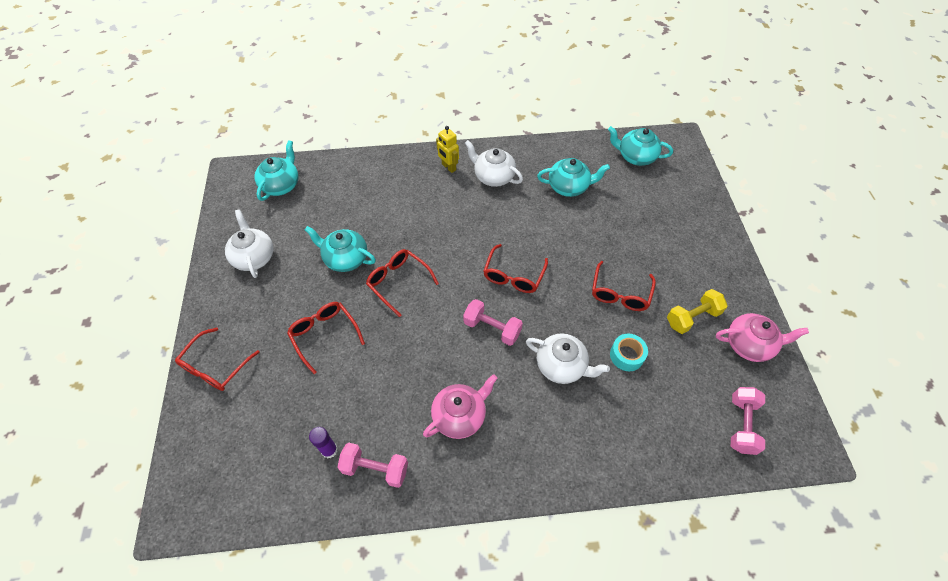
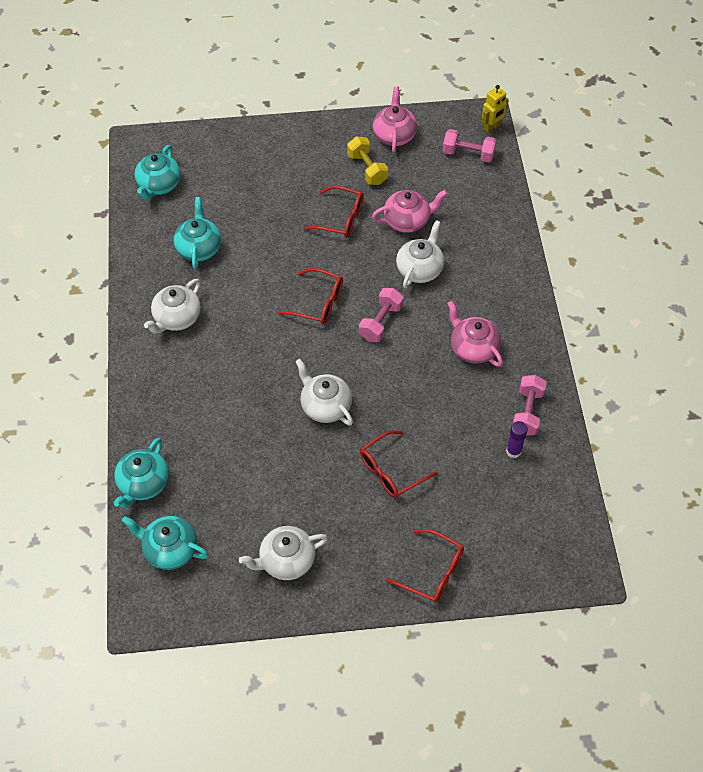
camera: 90 degrees left, 0 degrees up
turquoise teapot [305,226,376,272] -> turquoise teapot moved to [114,438,169,508]
red glasses [366,249,439,317] -> white teapot [295,359,353,426]
yellow robot [436,126,459,173] -> yellow robot moved to [482,85,509,133]
turquoise tape [610,334,648,371] -> pink teapot [372,190,448,233]

